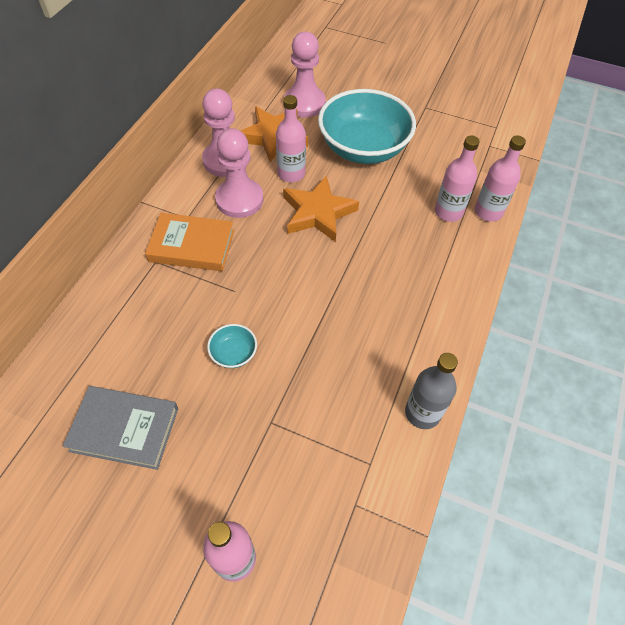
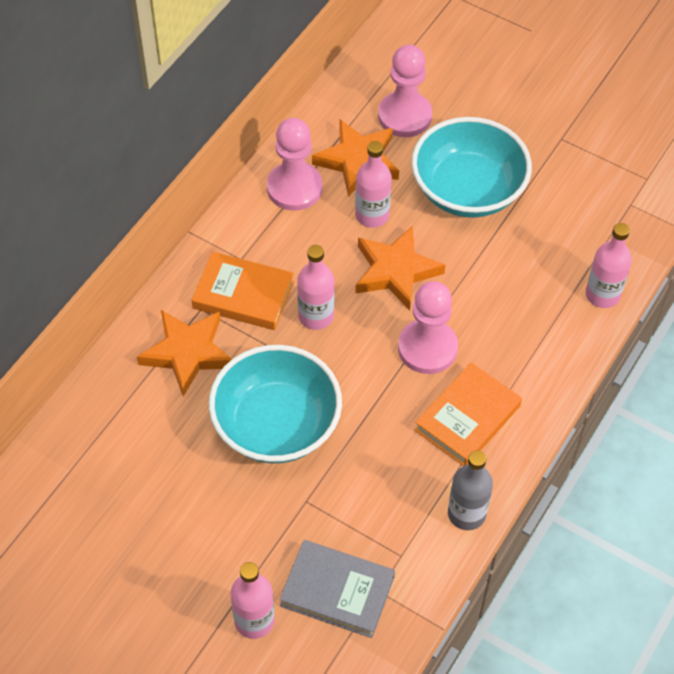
camera: 10 degrees right, 0 degrees up
grey book [63,386,178,470] -> grey book moved to [280,540,395,638]
turquoise bowl [207,324,257,368] -> turquoise bowl [209,345,342,463], size x2.47
pink pawn [215,128,264,218] -> pink pawn moved to [398,281,458,374]
pink bottle [435,135,480,222] -> pink bottle moved to [297,245,335,330]
none -> orange star [137,310,232,397]
none -> orange book [415,362,522,466]

